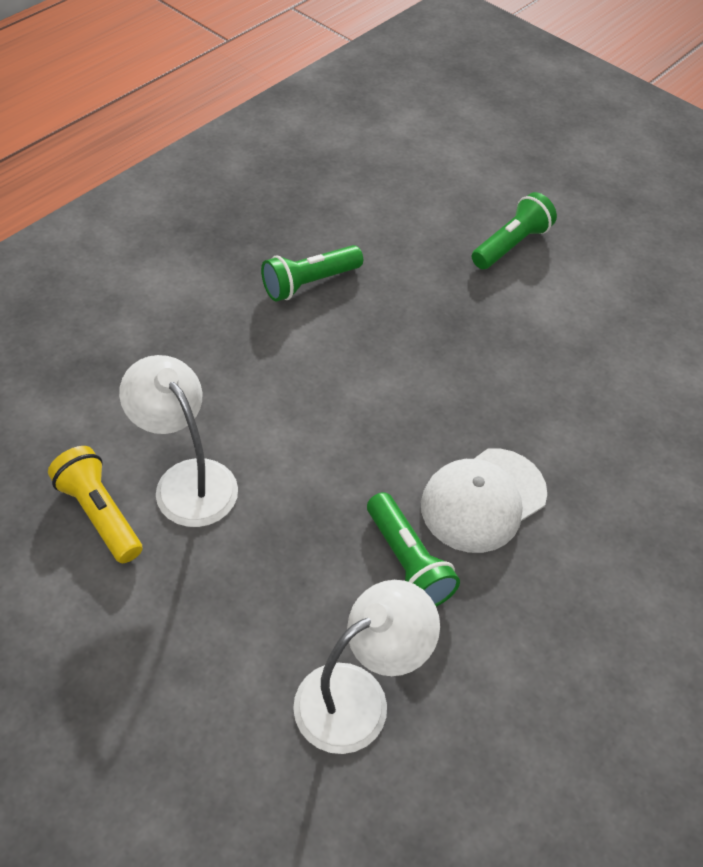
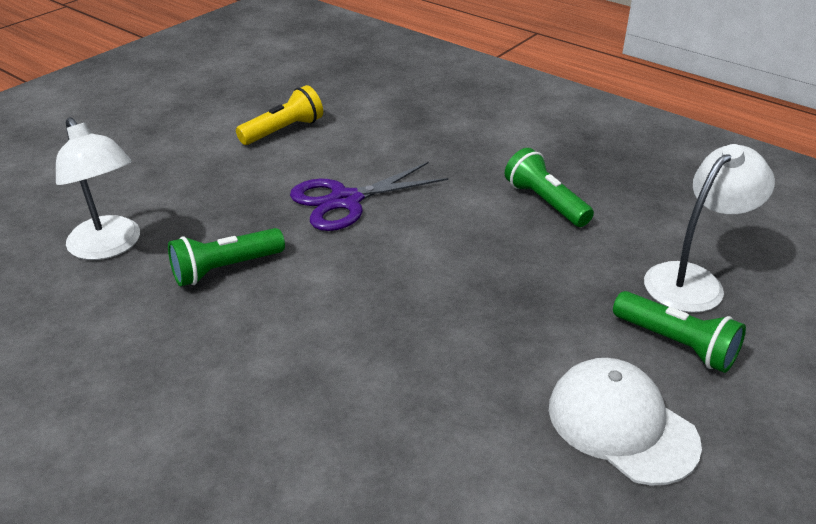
camera: 90 degrees right, 15 degrees down
white lamp [119,355,238,527] -> white lamp moved to [644,144,775,313]
white cap [421,448,547,553] -> white cap moved to [549,358,702,486]
none -> purple scissors [290,162,448,231]

